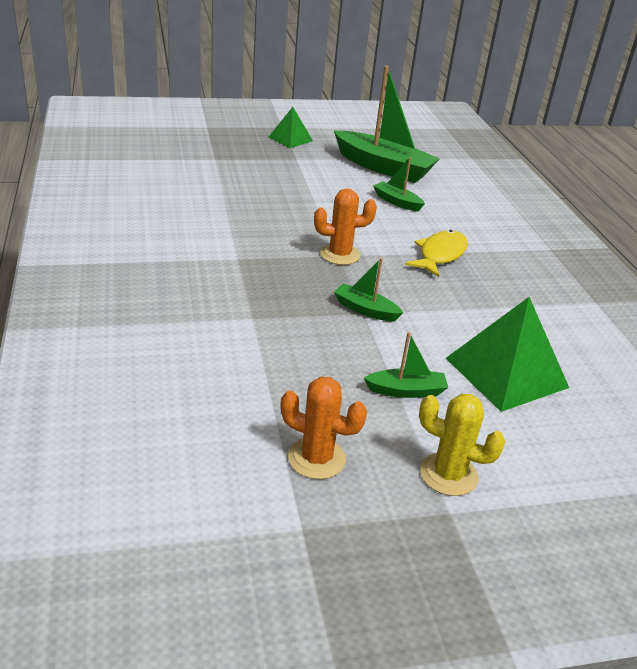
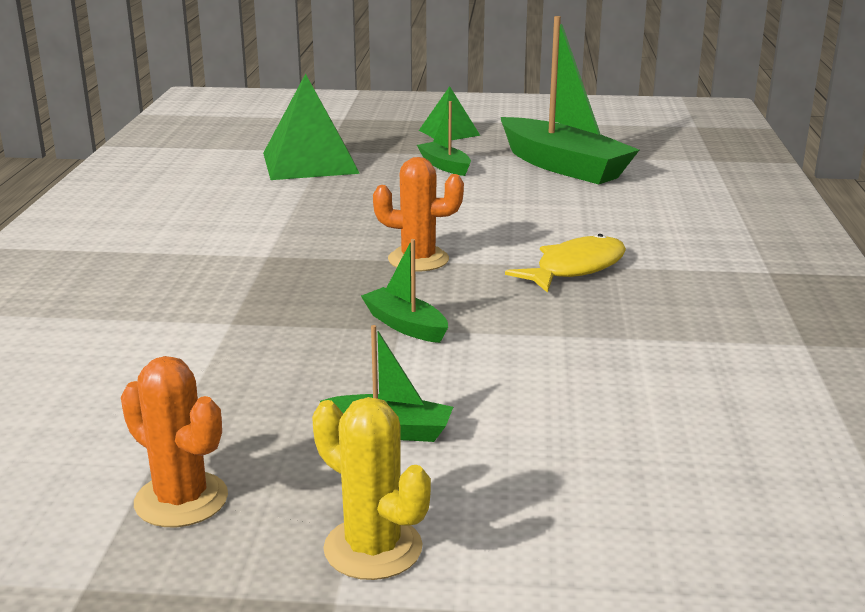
camera: 20 degrees right, 10 degrees down
green boat [373,157,425,211] -> green boat moved to [417,101,471,176]
green pyramid [446,297,569,412] -> green pyramid moved to [263,73,360,180]

